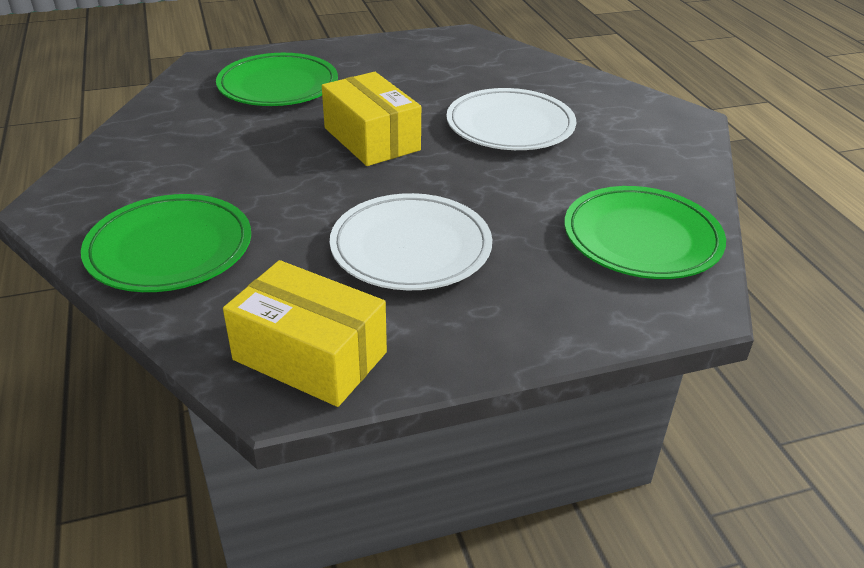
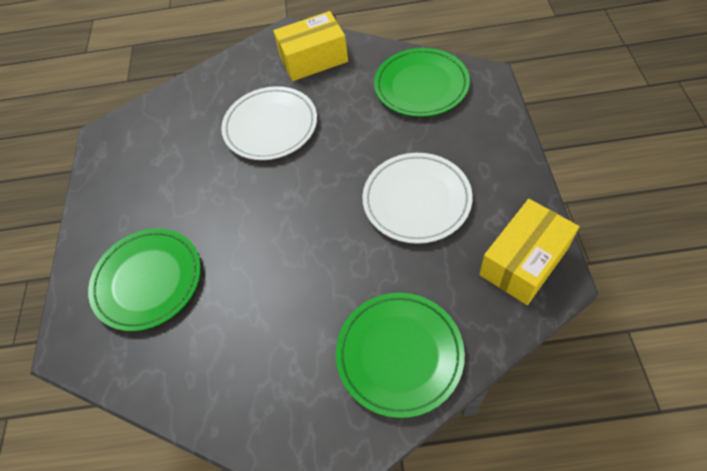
camera: 70 degrees left, 20 degrees up
yellow box [322,72,421,166] -> yellow box moved to [273,11,348,81]

